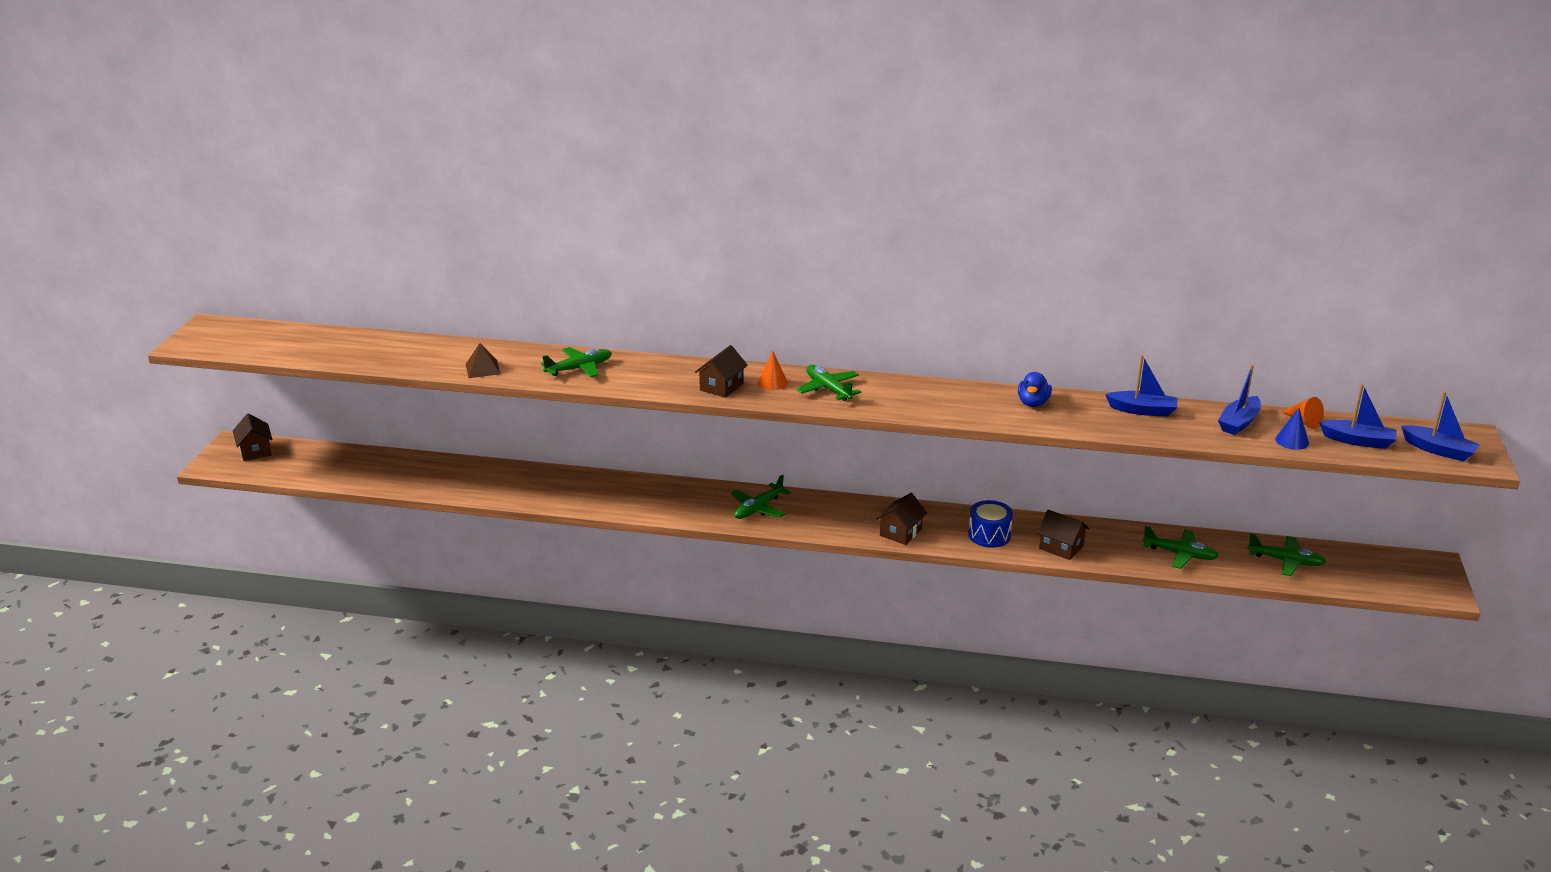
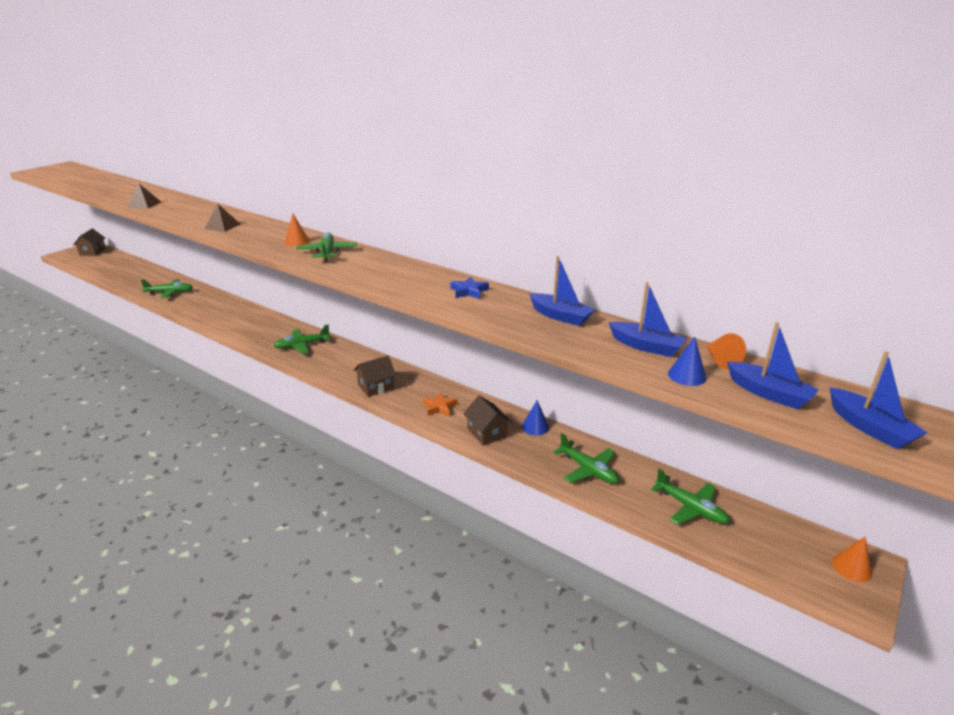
camera: 25 degrees right, 0 degrees up
green plane [541,347,612,377] -> green plane moved to [141,279,193,298]
brown house [695,345,748,398] -> none
blue drum [968,500,1013,548] -> orange star [423,393,457,416]
blue duck [1018,372,1052,407] -> blue star [450,277,489,299]
blue boat [1218,365,1261,435] -> blue boat turned 120 degrees counterclockwise [608,282,687,357]
none -> brown pyramid [205,204,240,232]
none -> blue cone [522,400,549,435]
none -> orange cone [832,537,872,582]

